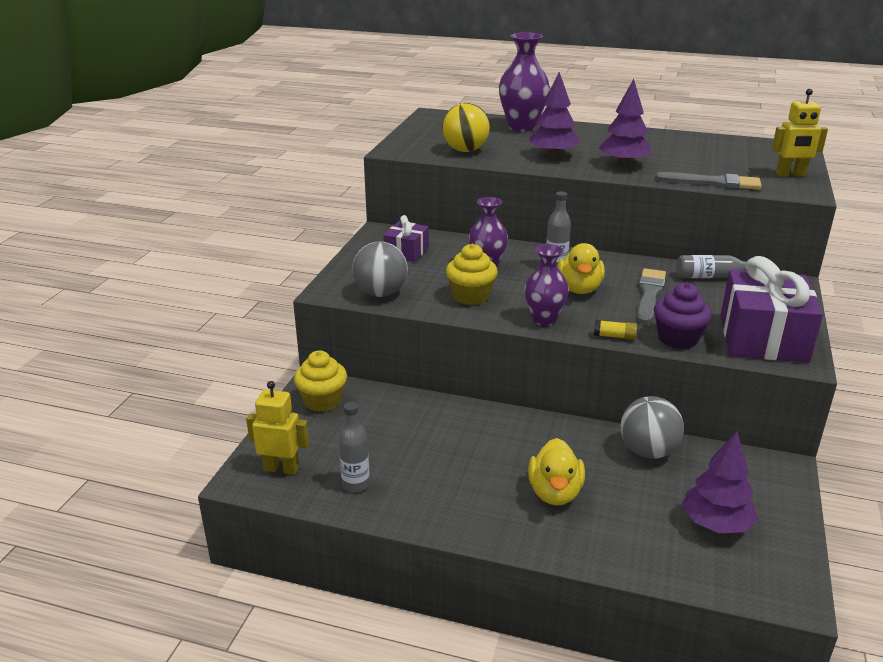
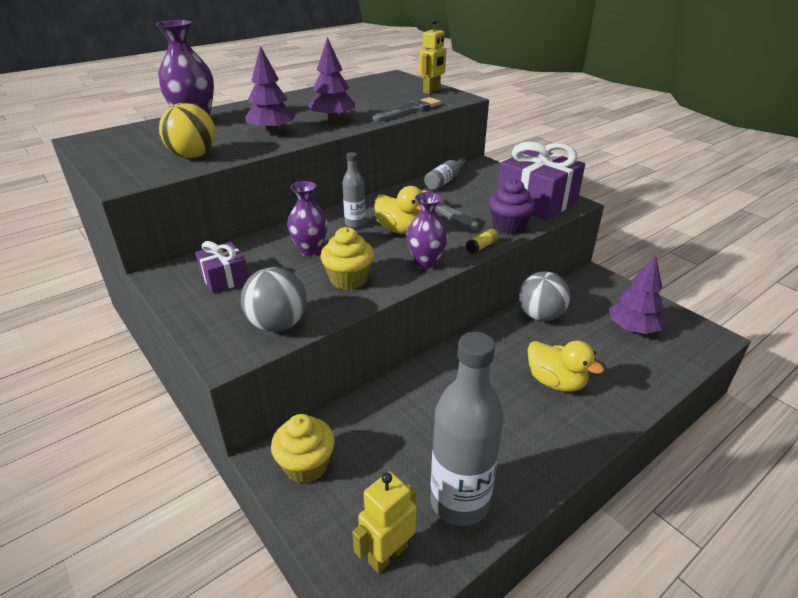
camera: 55 degrees left, 5 degrees up
grey bottle [339,402,370,492] -> grey bottle [430,332,504,526], size x1.97

